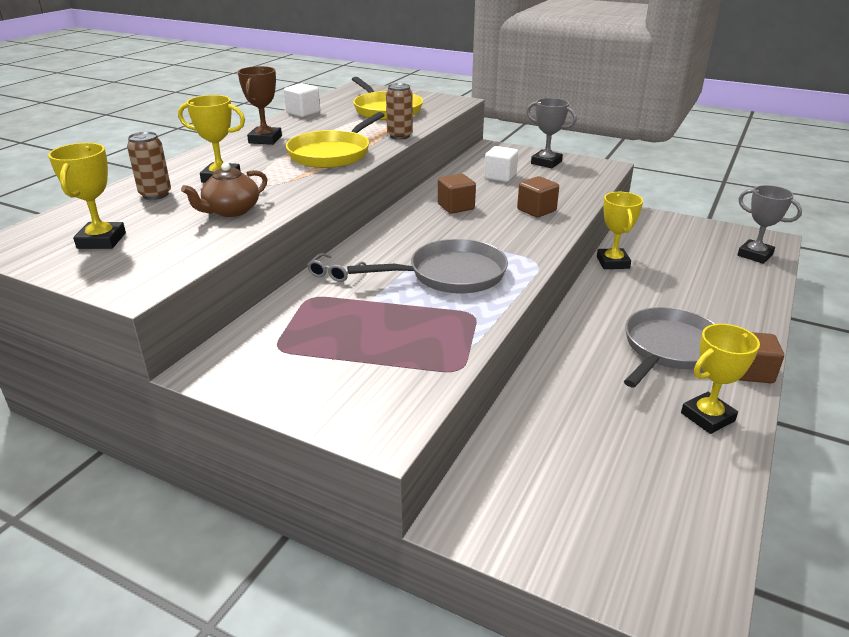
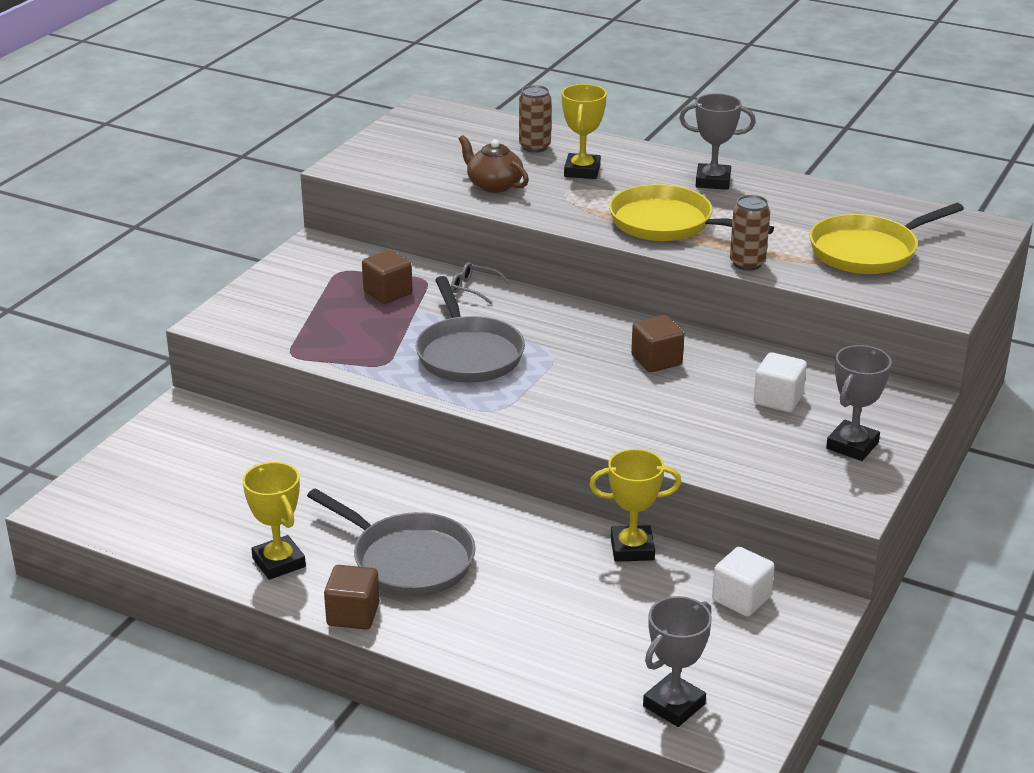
camera: 90 degrees right, 0 degrees up
yellow trophy [48,143,126,249] -> none
brown trophy [238,66,282,145] -> grey trophy [679,93,756,190]
white cube [284,83,320,117] -> white cube moved to [712,547,775,617]
brown cube [517,176,559,218] -> brown cube moved to [362,250,413,304]

